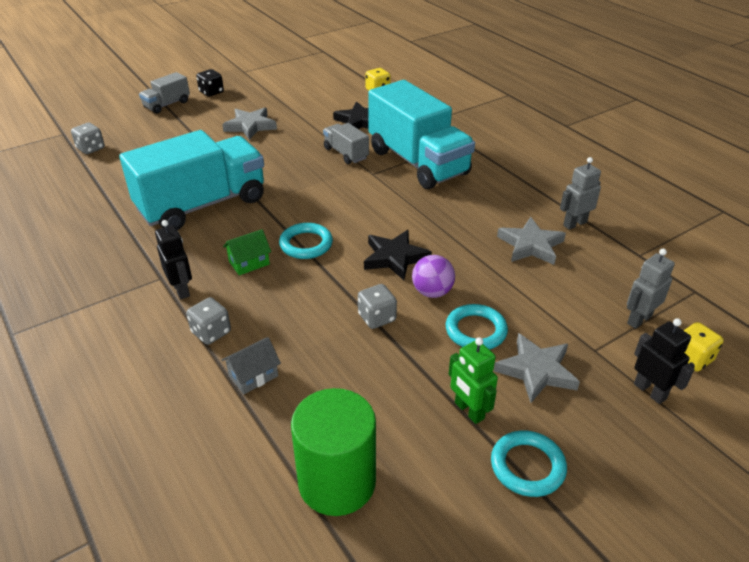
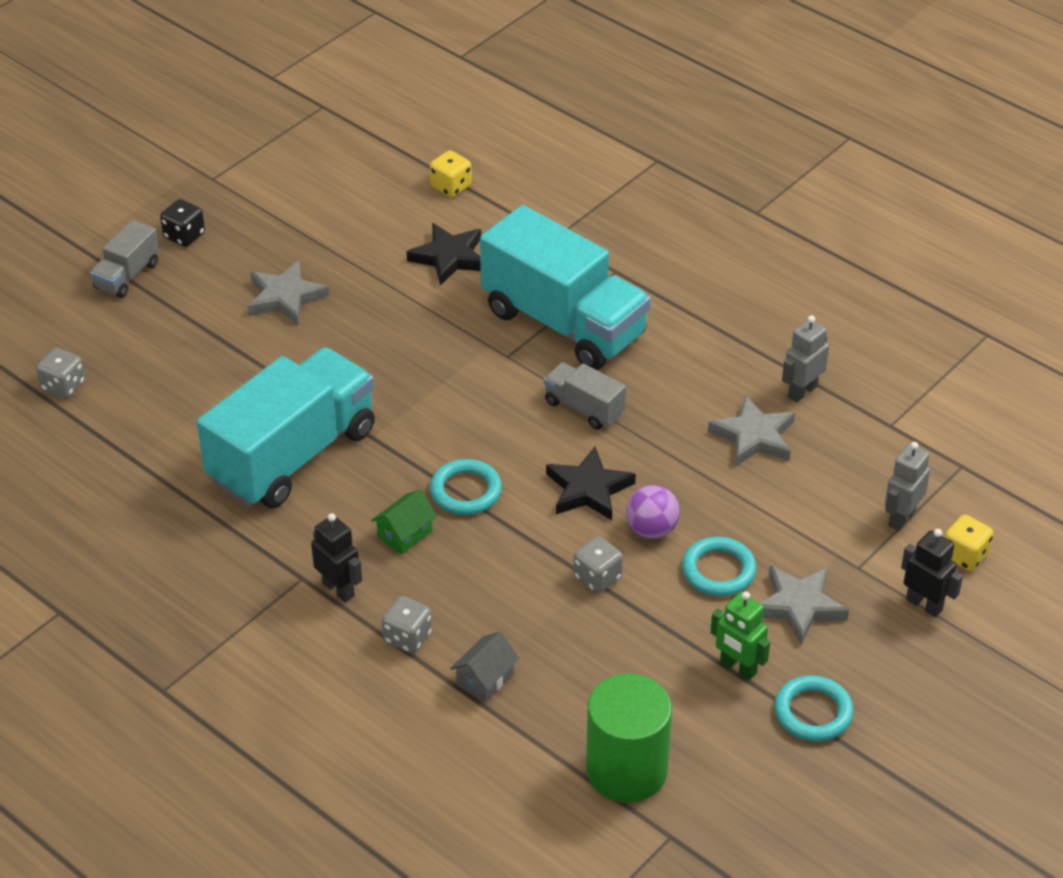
camera: 15 degrees left, 5 degrees up
grey truck [323,123,369,164] -> grey truck moved to [544,362,626,430]

